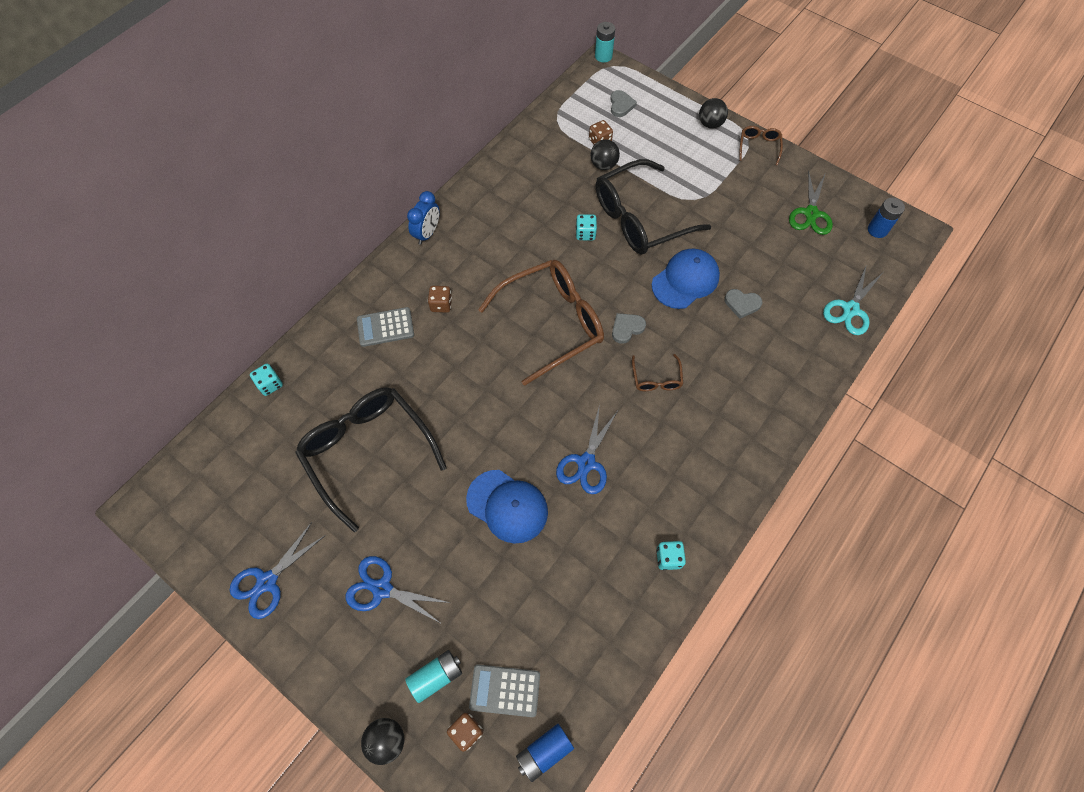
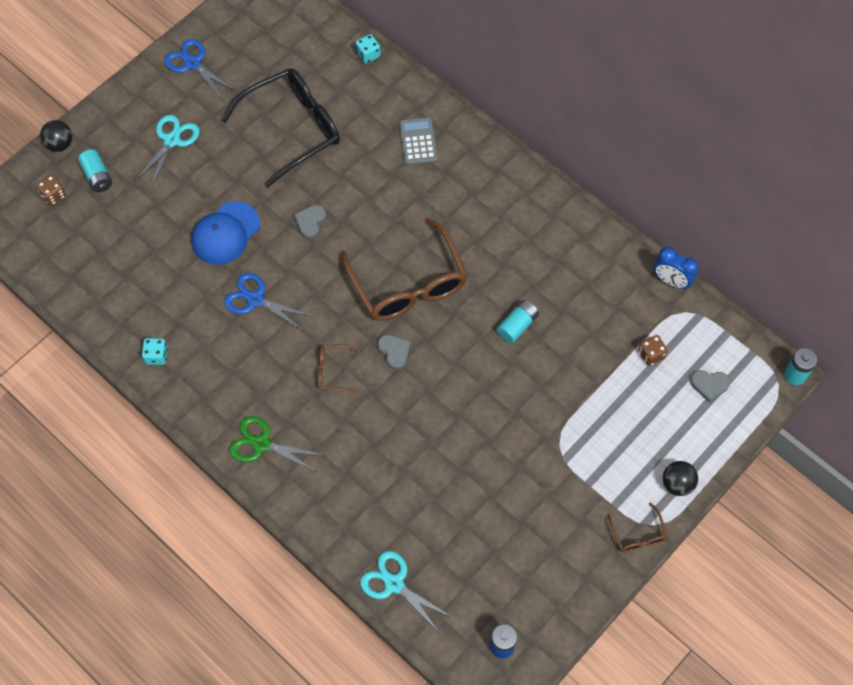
camera: 95 degrees right, 0 degrees up
blue scissors [346,556,450,623] -> turquoise scissors [135,115,200,188]
blue clock [407,191,440,245] -> blue clock moved to [654,247,698,289]
brown dice [428,286,452,313] -> none
grey calculator [469,664,540,717] -> none
blue battery [516,724,574,782] -> none
turquoise dice [576,214,597,241] -> turquoise battery [497,300,539,343]
black ball [591,139,620,170] -> none
black glasses [596,159,711,254] -> none
blue cap [652,249,720,309] -> none
grey heart [724,289,762,319] -> grey heart moved to [294,205,326,239]
brown glasses [739,126,783,166] -> brown glasses turned 60 degrees clockwise [607,502,668,552]
green scissors [789,170,833,235] -> green scissors moved to [229,416,323,472]

